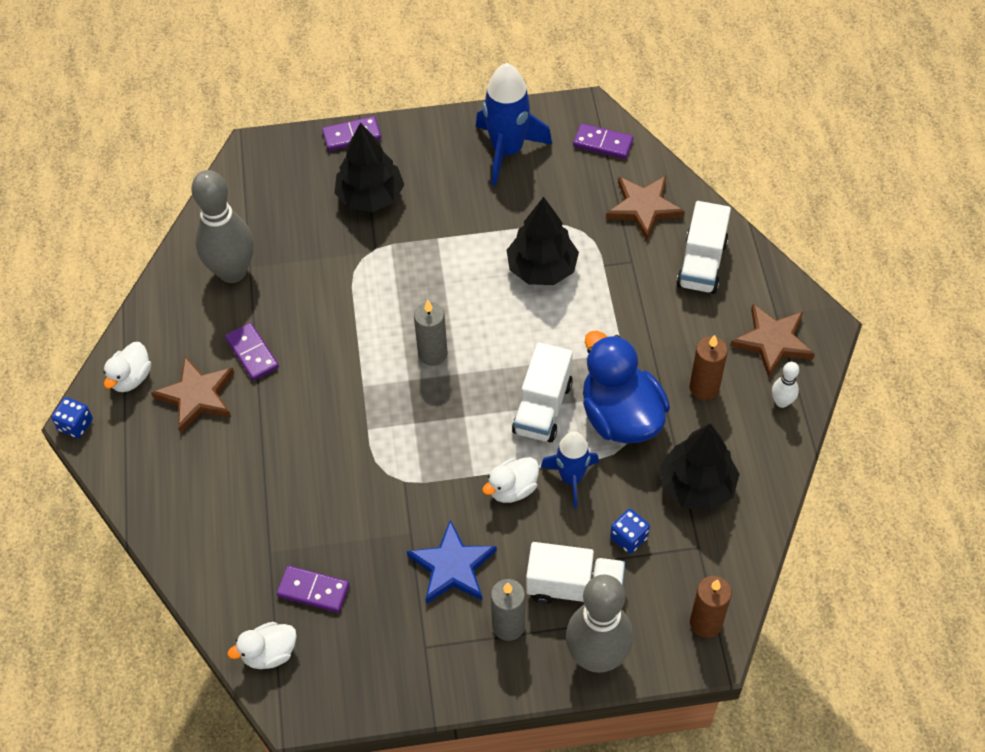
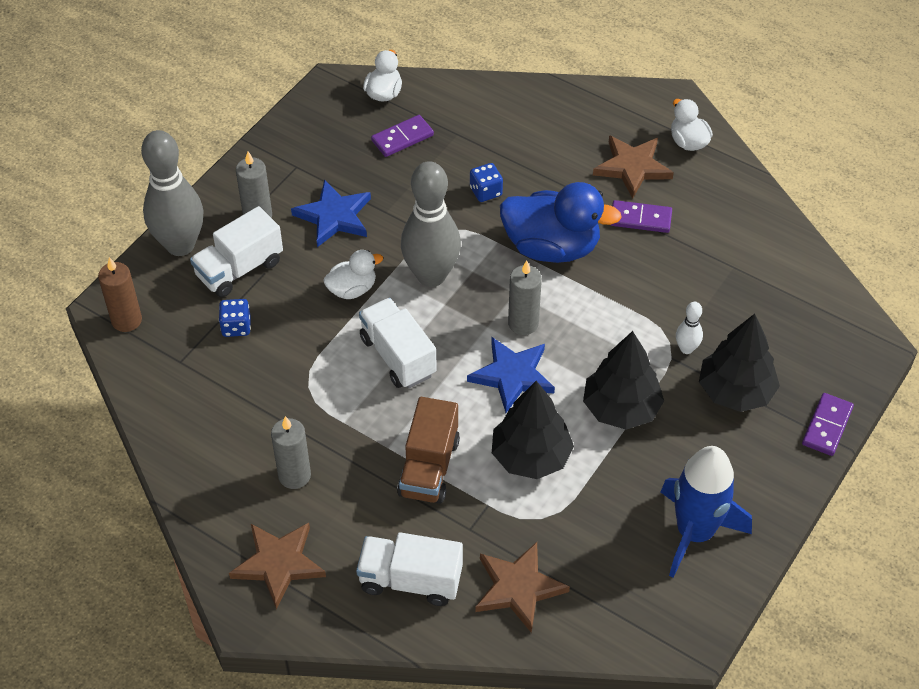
camera: 130 degrees right, 5 degrees down
blue dice [51,397,93,438] -> blue dice moved to [470,163,503,202]
grey bowling pin [191,170,254,283] -> grey bowling pin moved to [401,161,461,287]
white duck [482,457,539,503] -> white duck turned 60 degrees clockwise [323,250,383,299]
blue rocket [541,431,599,508] -> none
purple domino [573,123,634,159] -> none
blue duck [583,330,670,444] -> blue duck moved to [500,182,622,263]
black tree [660,424,740,511] -> black tree moved to [583,331,664,430]
white truck [676,201,731,294] -> white truck turned 45 degrees counterclockwise [356,532,463,606]
brown candle [690,335,728,400] -> grey candle [271,416,311,489]
white bowling pin [772,362,799,408] -> white bowling pin moved to [676,302,703,354]
none -> brown truck [397,397,460,504]
none -> blue star [467,337,555,413]

